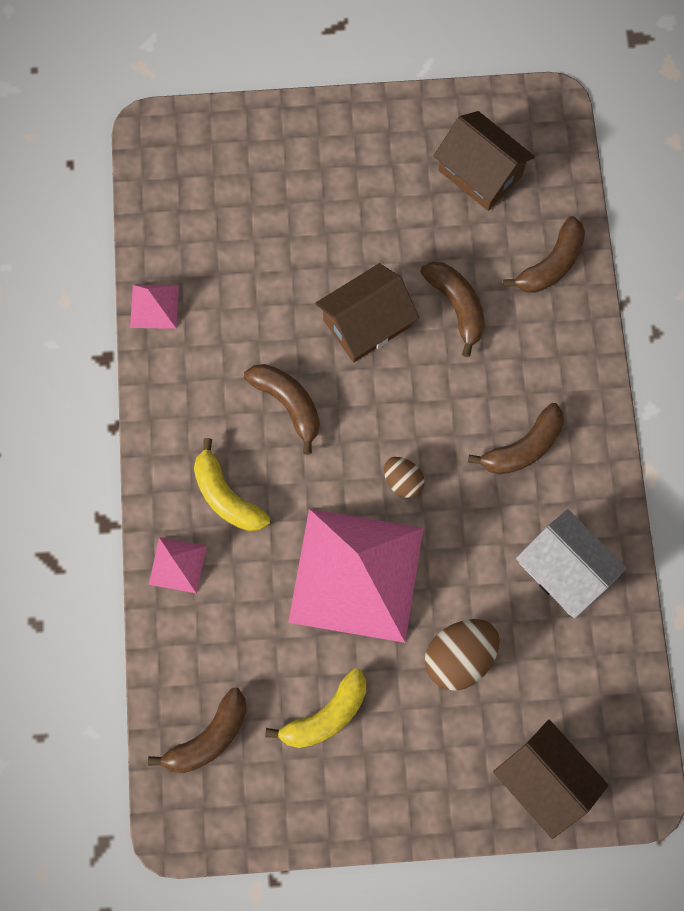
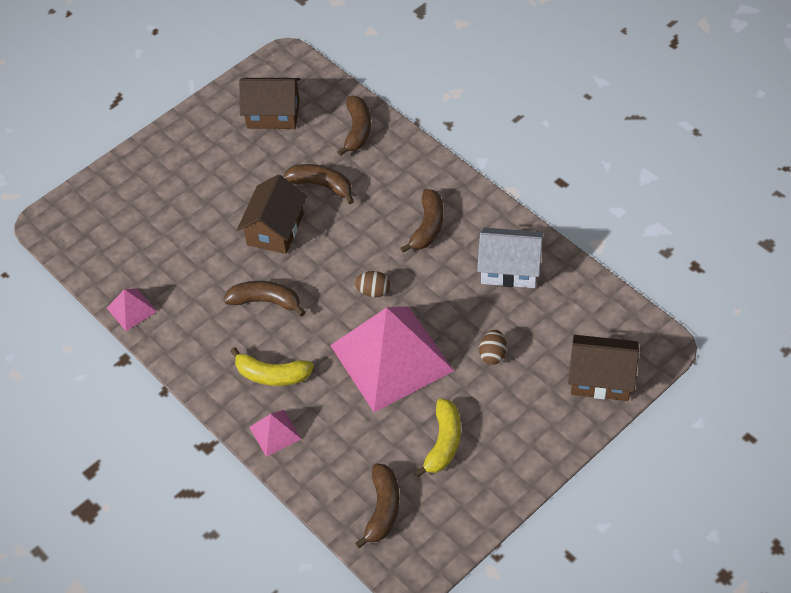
camera: 35 degrees left, 20 degrees down
brown egg [425,619,500,691] -> brown egg [479,330,507,365], size x0.59

